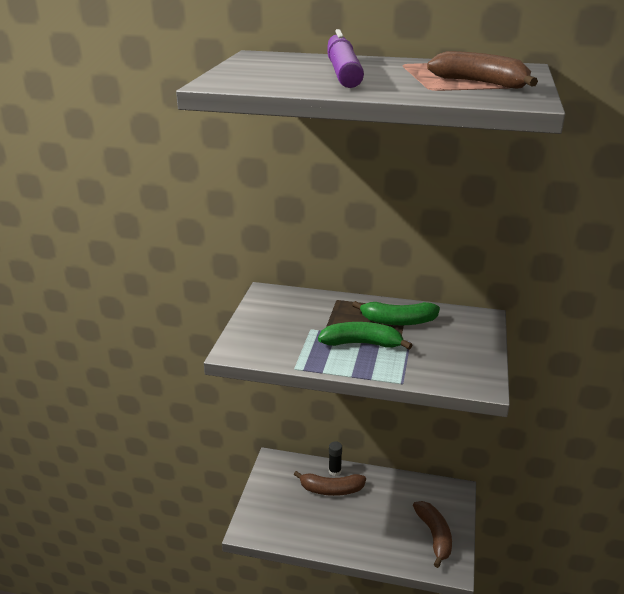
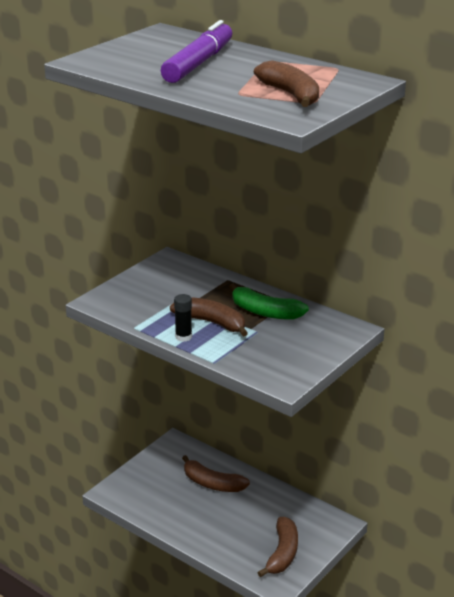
camera: 25 degrees right, 0 degrees up
green banana [318,322,412,349] -> brown banana [170,297,248,337]
black glue stick [329,441,342,476] -> black glue stick moved to [174,294,192,342]

